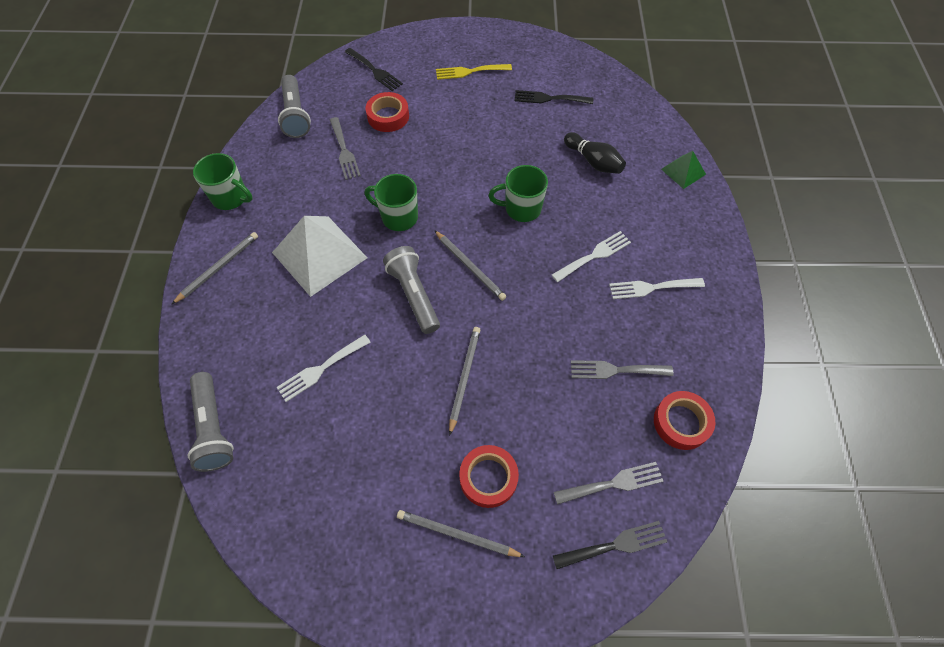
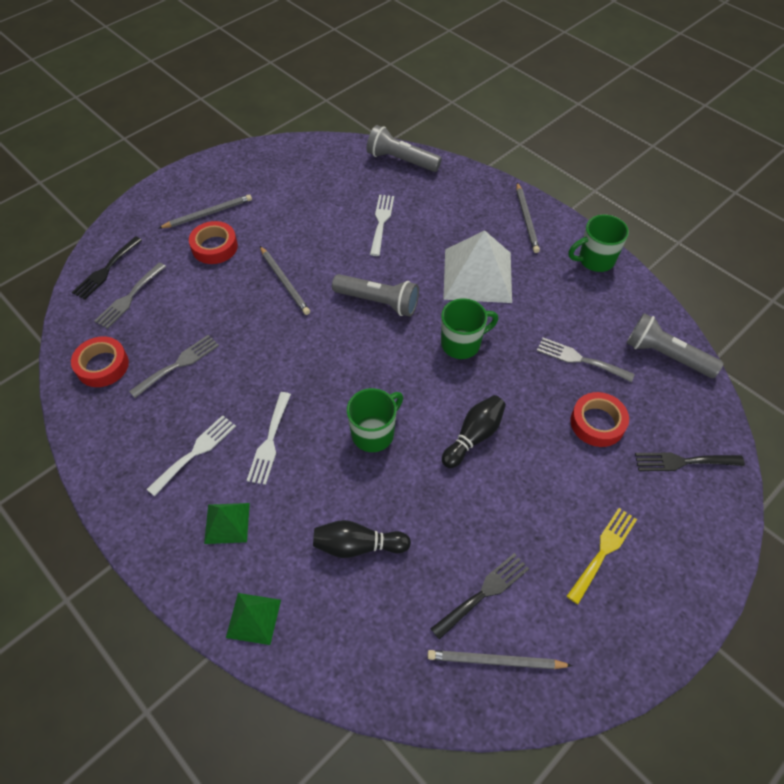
camera: 135 degrees right, 5 degrees down
grey pencil [434,230,506,301] -> grey pencil moved to [428,650,573,669]
none -> green pyramid [204,503,250,544]
none -> black bowling pin [442,395,506,468]

